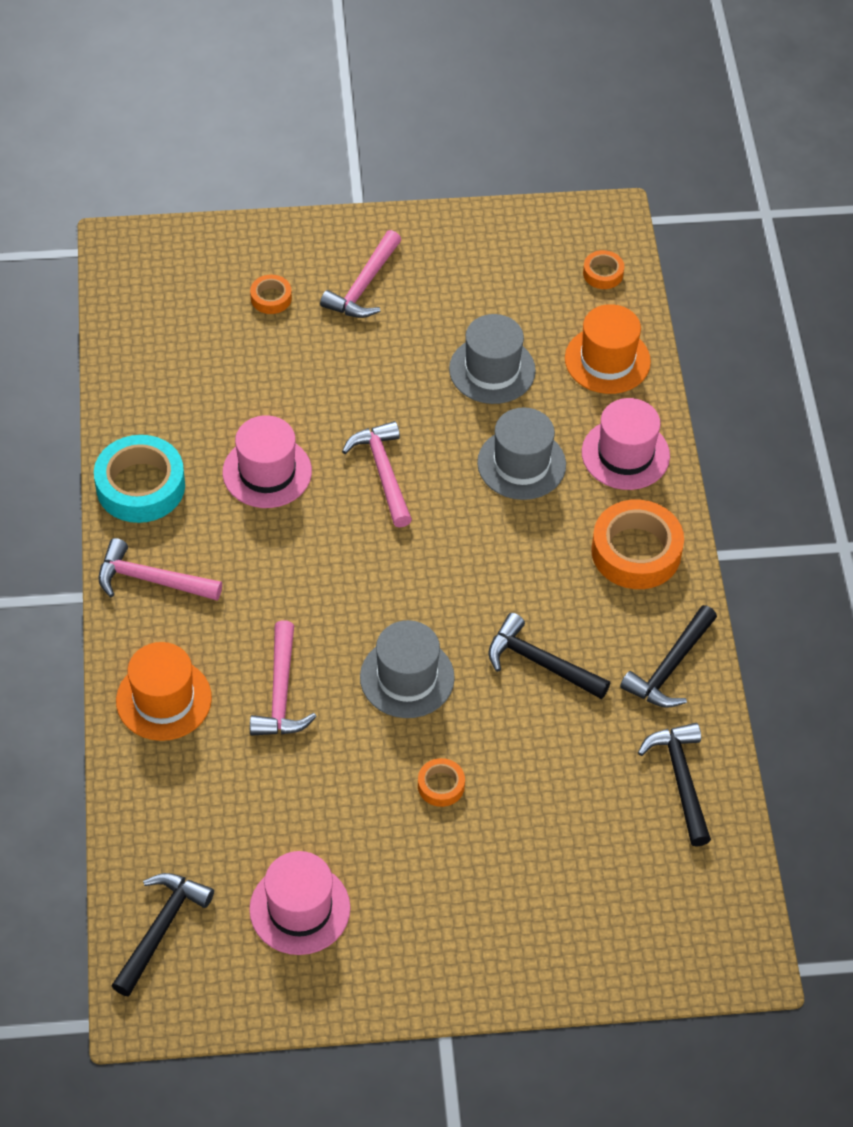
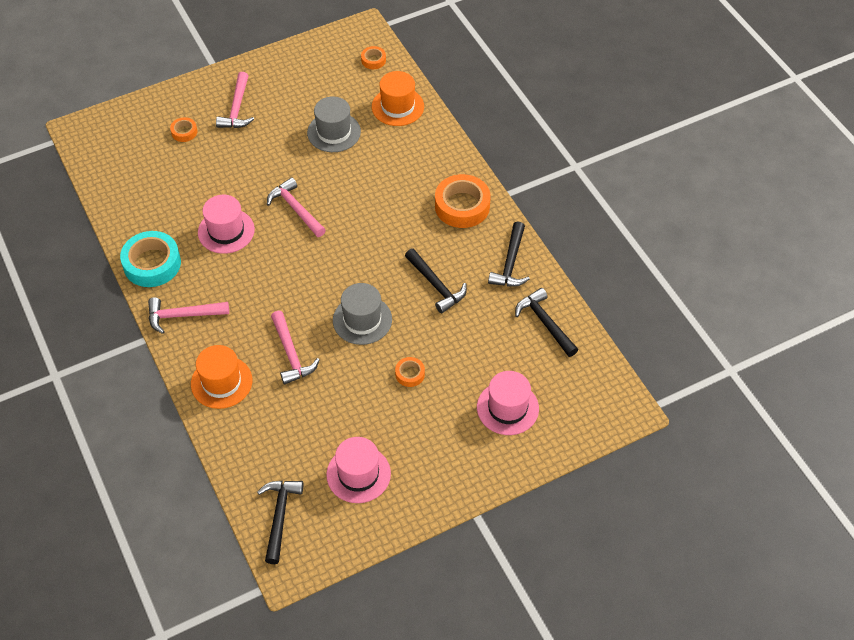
camera: 20 degrees left, 0 degrees up
grey hat [477,407,566,500] -> none
black hammer [488,613,610,699] -> black hammer turned 135 degrees counterclockwise [405,248,467,314]
pink hat [582,398,670,490] -> pink hat moved to [477,371,539,435]

